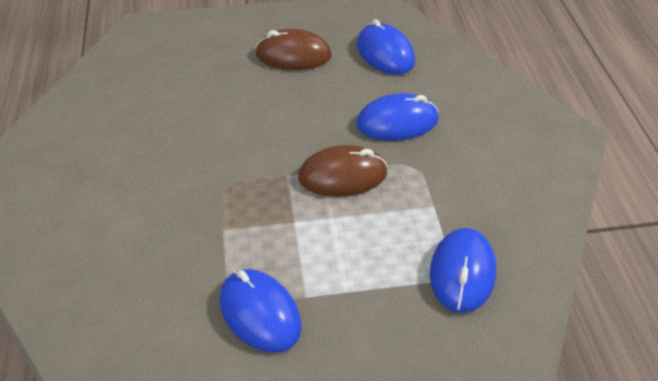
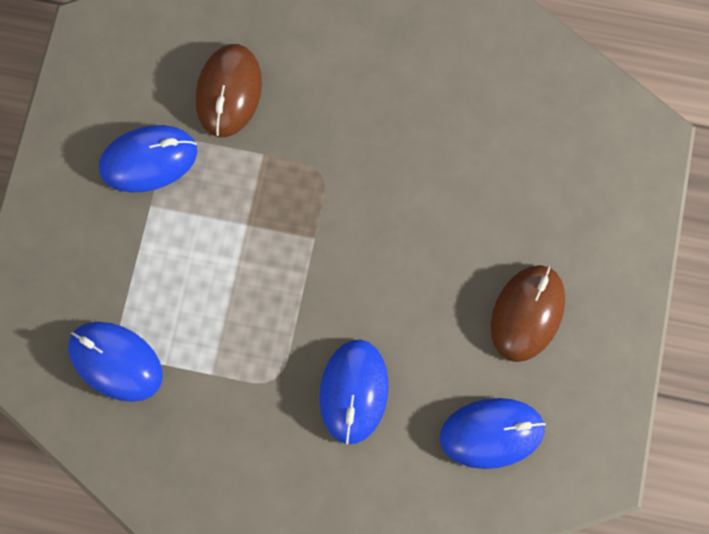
camera: 110 degrees right, 30 degrees up
brown mouse [298,145,388,197] -> brown mouse moved to [196,44,262,137]

